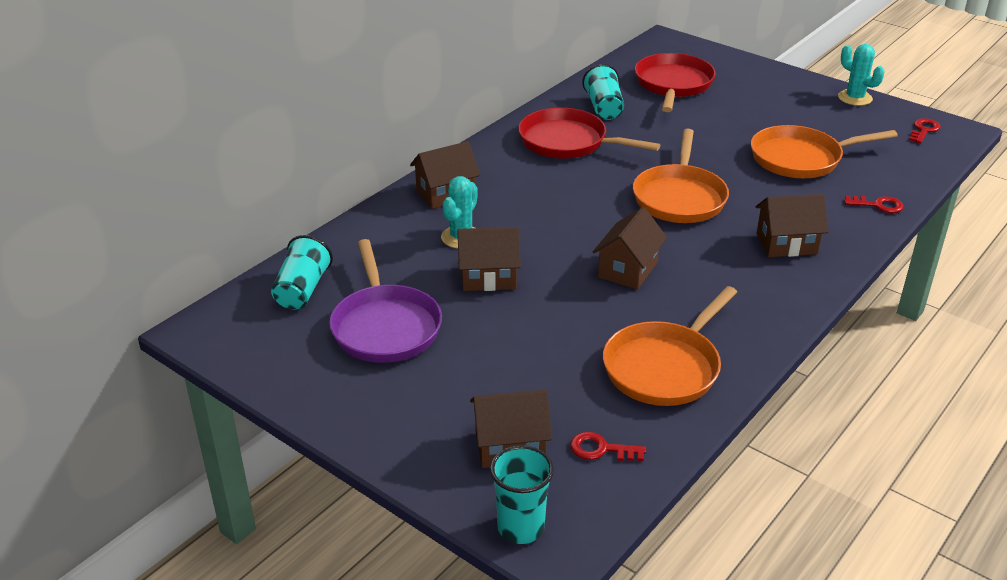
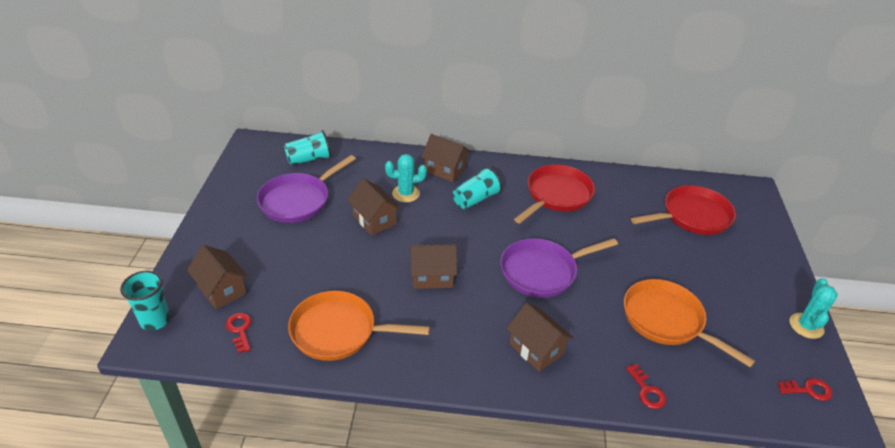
camera: 55 degrees right, 5 degrees up
red pan [519,108,660,159] -> red pan turned 45 degrees clockwise [514,165,595,224]
turquoise cup [582,64,624,120] -> turquoise cup moved to [453,167,502,210]
orange pan [633,129,729,223] -> purple pan [500,238,618,298]

